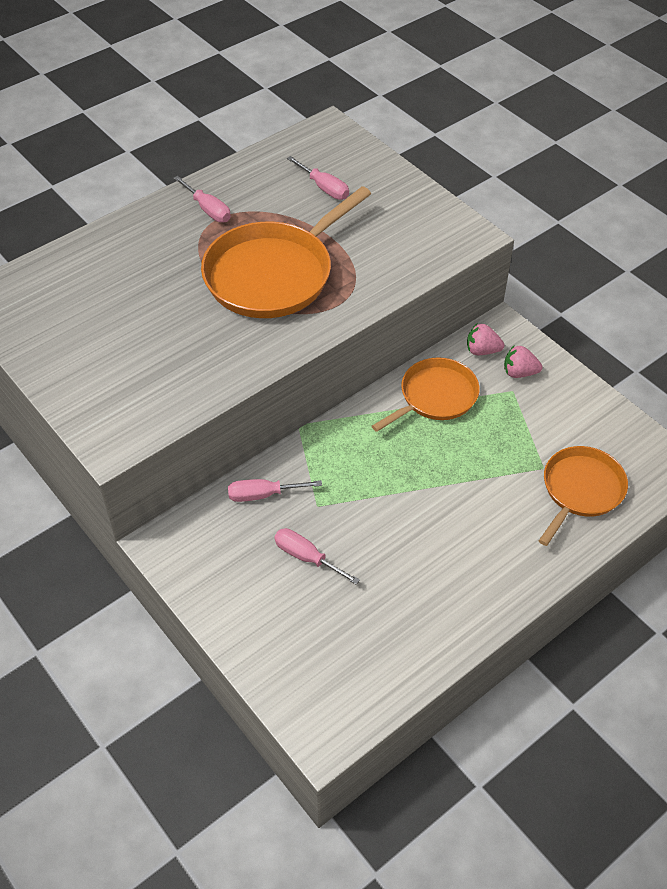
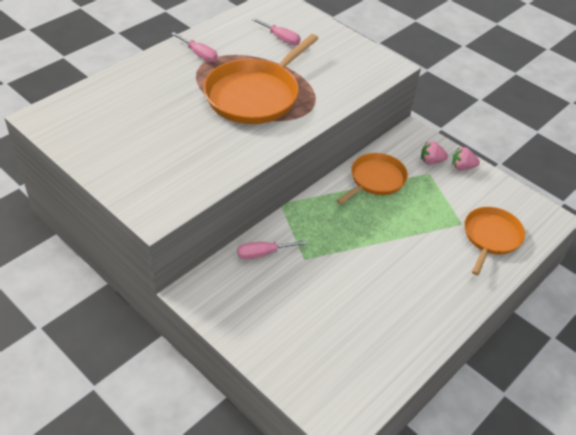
camera: 10 degrees left, 5 degrees down
pink screwdriver [274,528,360,585] -> none
pink strawberry [467,324,504,355] -> pink strawberry moved to [452,147,480,170]

